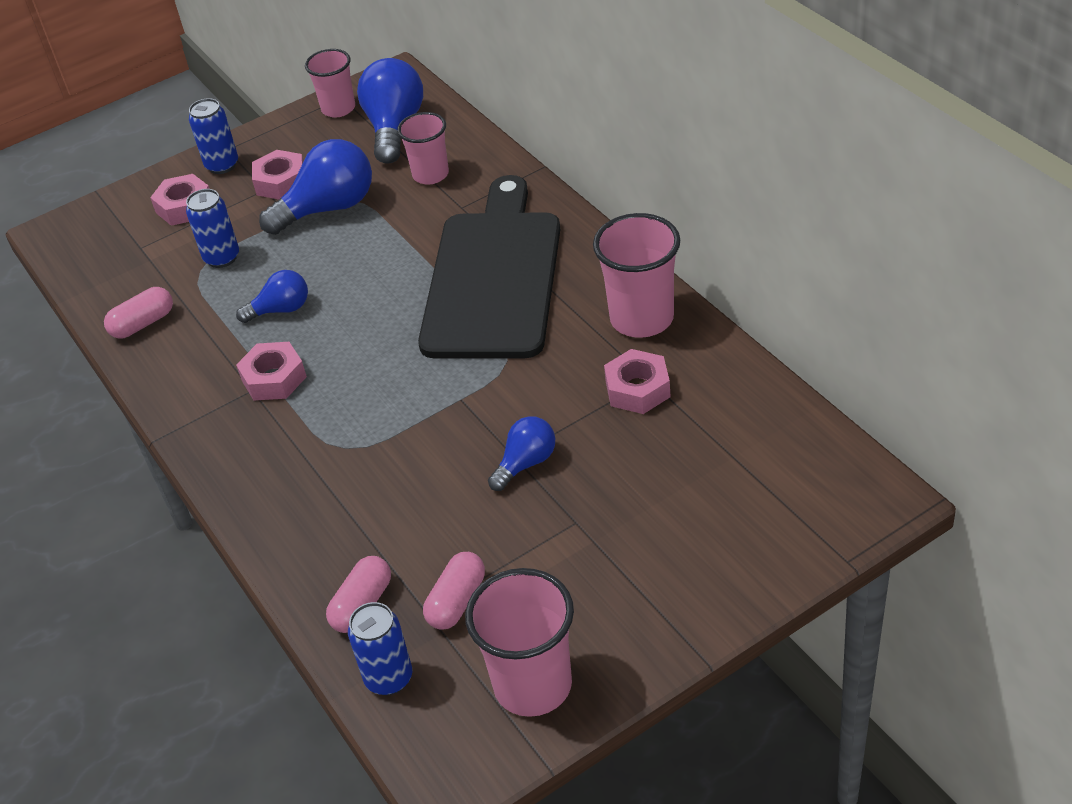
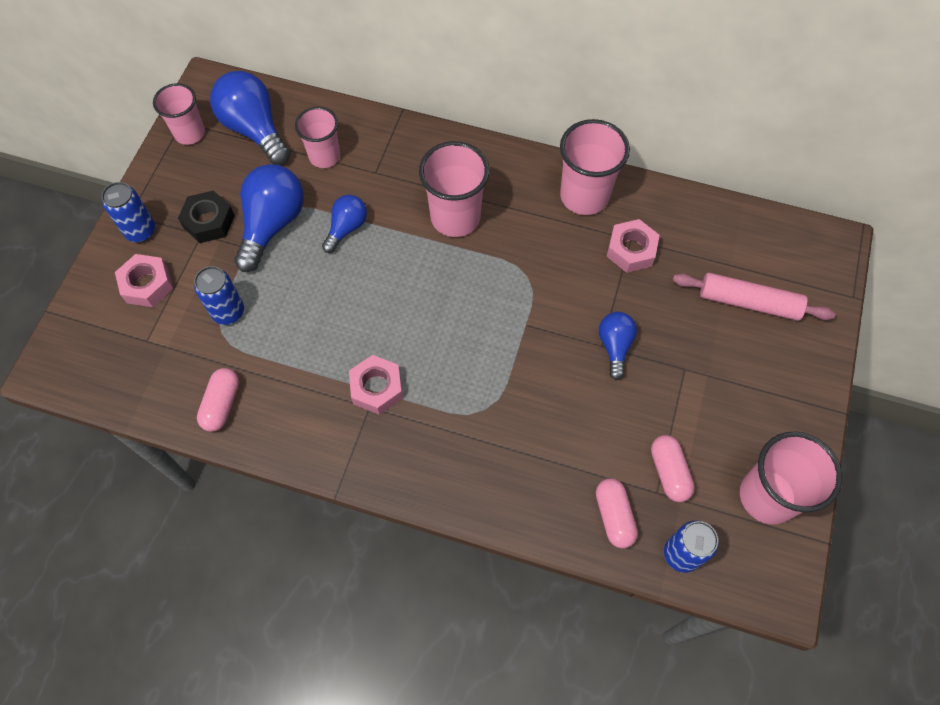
camera: 45 degrees left, 20 degrees up
blue light bulb [236,270,308,323] -> blue light bulb moved to [322,195,367,253]
pink nut [252,150,304,200] -> black nut [178,190,235,243]
black cutting board [418,175,561,358] -> pink cup [419,141,490,237]
none -> pink rolling pin [673,273,835,321]

